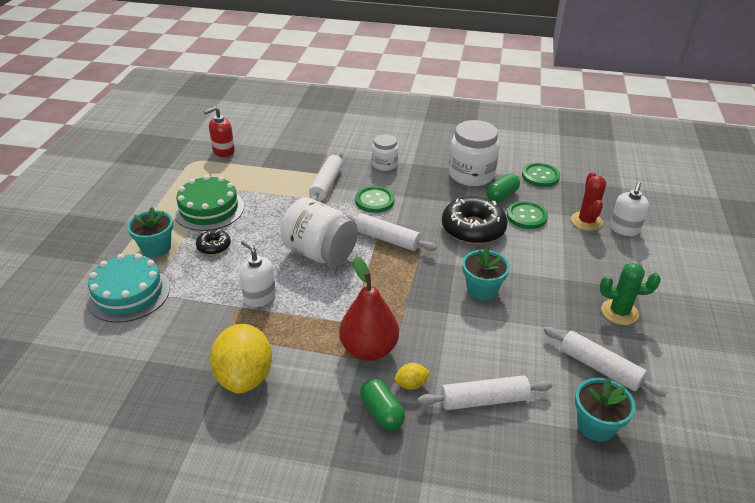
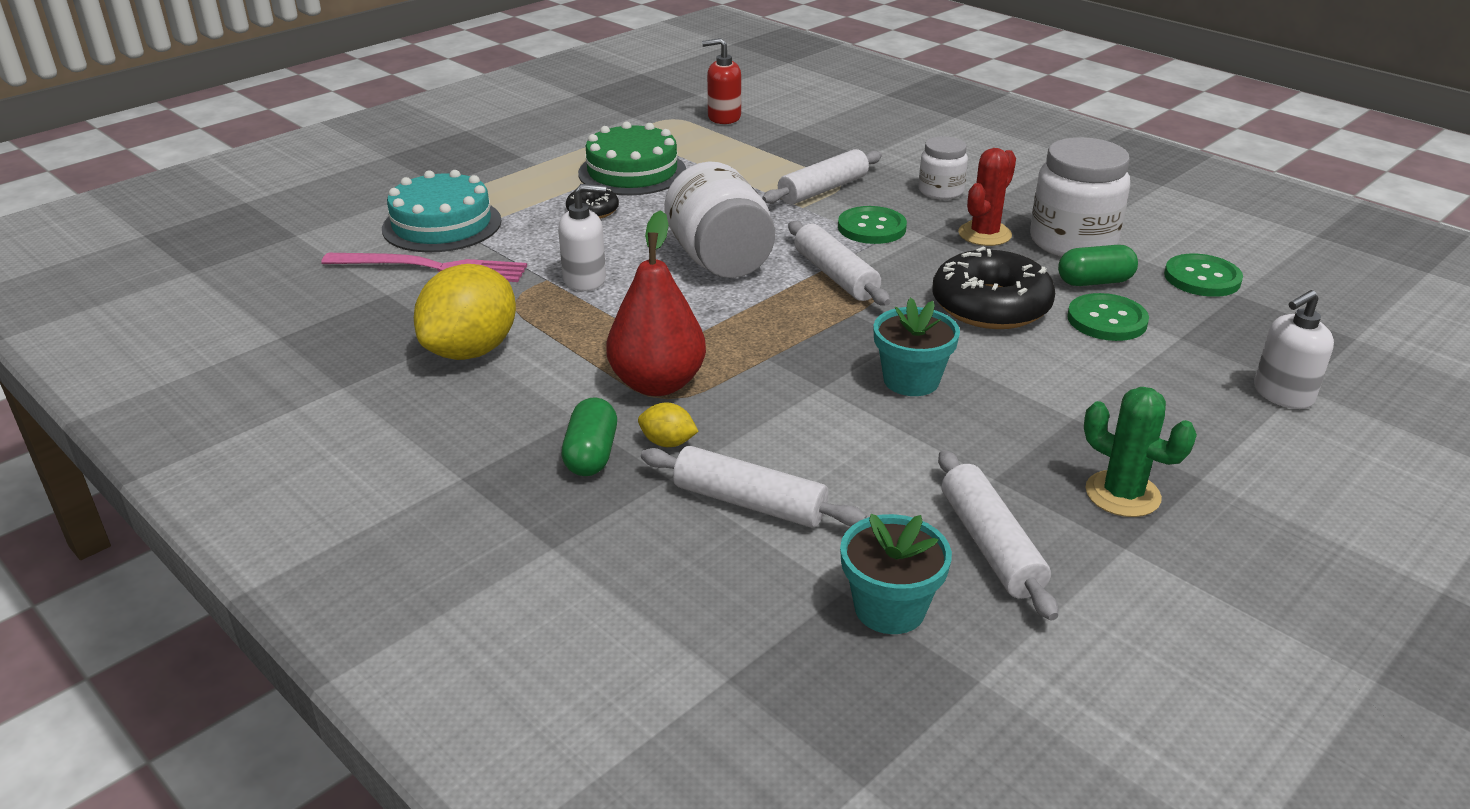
camera: 35 degrees right, 5 degrees down
turquoise flower pot [127,207,173,257] -> none
white soap dispenser [240,240,276,307] -> white soap dispenser turned 90 degrees clockwise [558,184,606,291]
red cactus [571,172,606,231] -> red cactus moved to [958,148,1016,246]
none -> pink fork [321,253,527,282]

